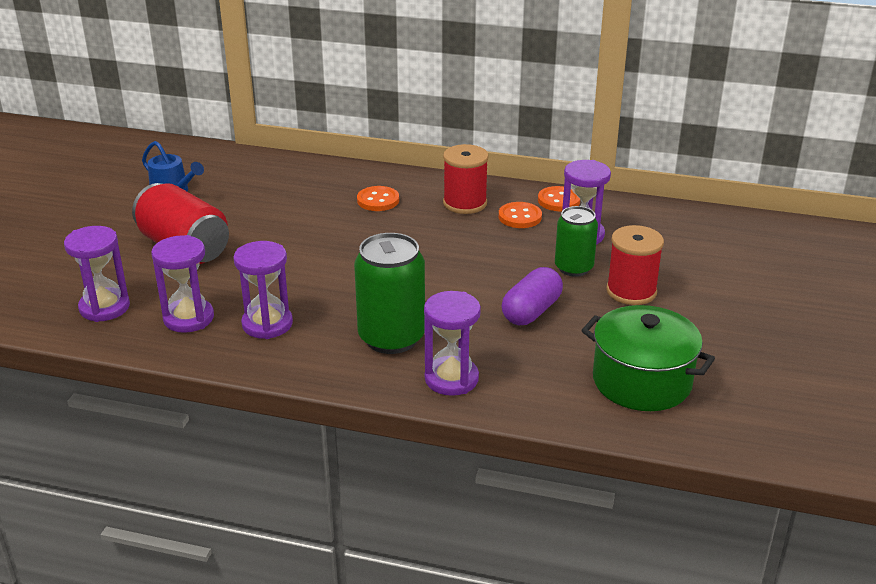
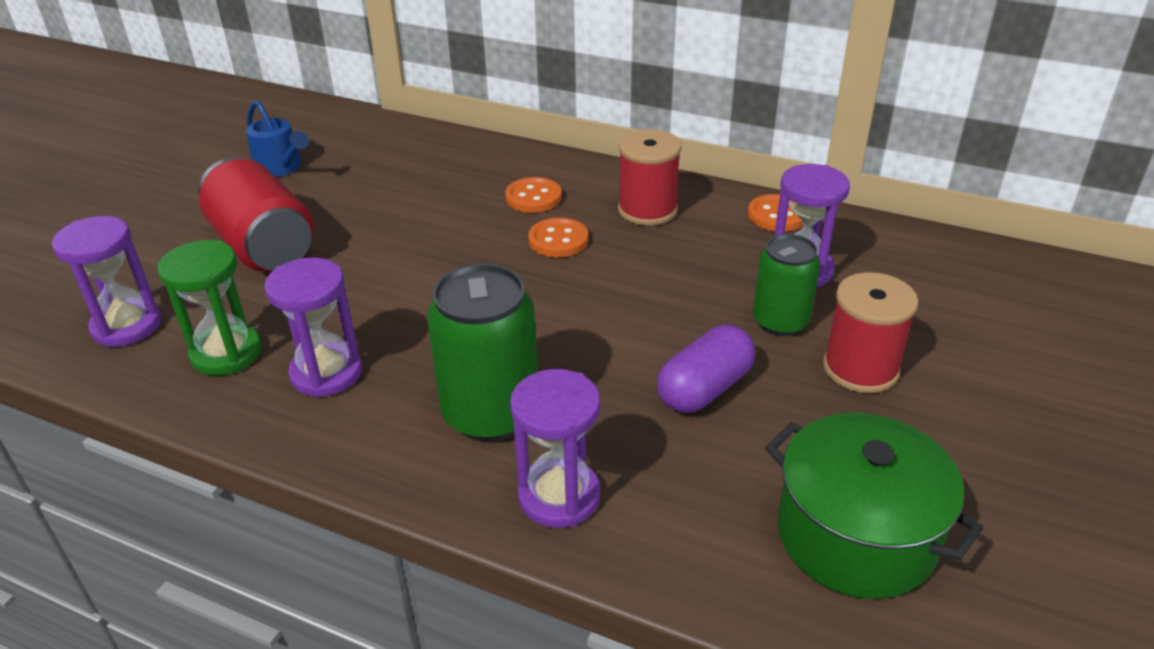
camera: 10 degrees right, 5 degrees up
purple hourglass [151,235,214,333] -> green hourglass [157,240,261,376]
orange button [499,202,542,228] -> orange button moved to [528,218,588,257]

